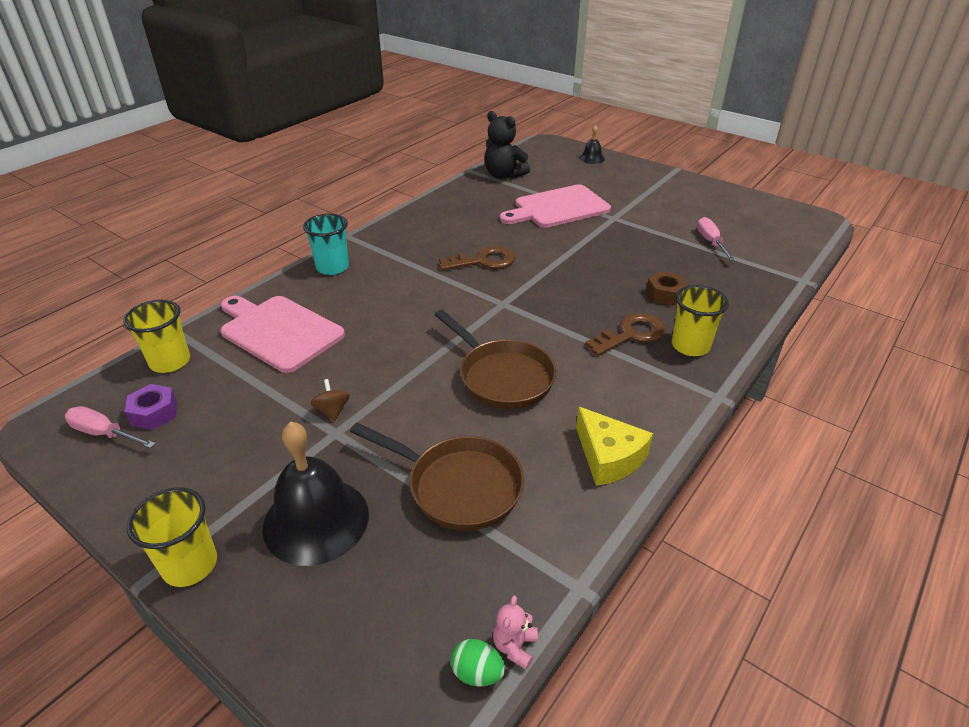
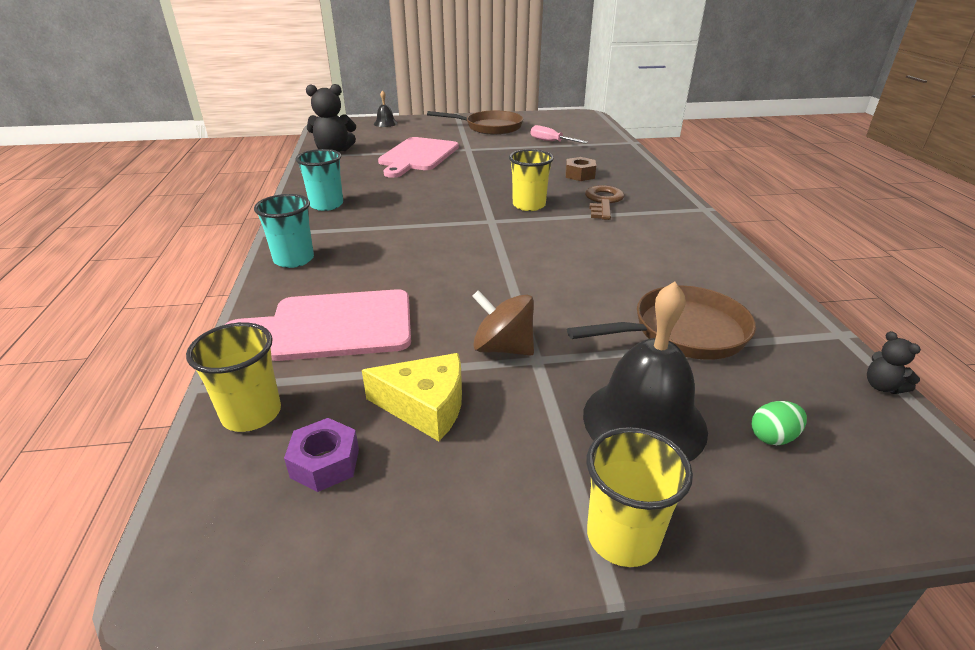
camera: 45 degrees left, 5 degrees down
pink screwdriver [65,406,156,448] -> none
brown spinning top [310,379,350,421] -> brown spinning top [472,290,534,356], size x1.68
brown pan [434,310,556,409] -> brown pan moved to [427,110,523,135]
brown key [439,246,515,270] -> none
green egg [451,639,505,687] -> green egg moved to [752,401,807,445]
pink teddy bear [493,595,538,670] -> black teddy bear [867,331,921,394]
yellow cheese [576,407,653,486] -> yellow cheese moved to [362,353,462,441]
yellow cup [672,285,729,356] -> yellow cup moved to [509,149,554,211]
none -> turquoise cup [295,149,343,211]

